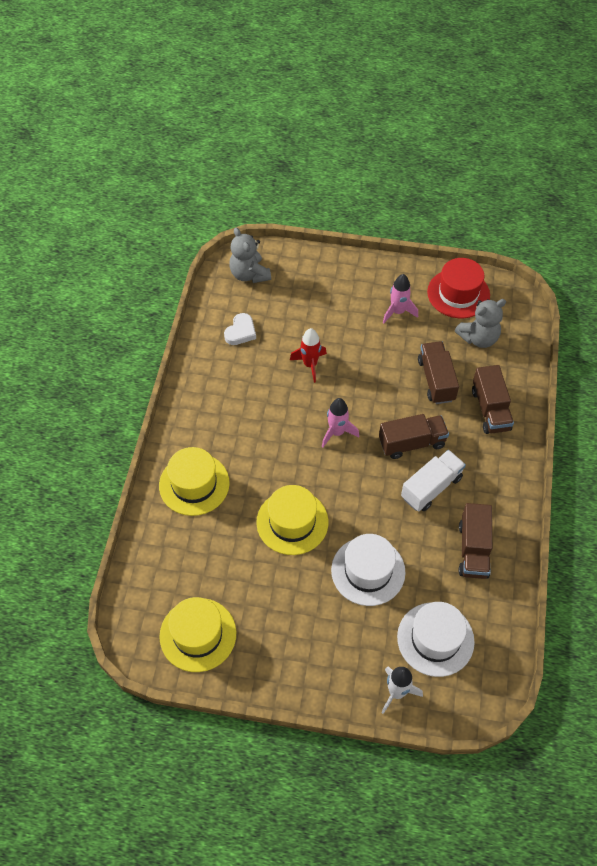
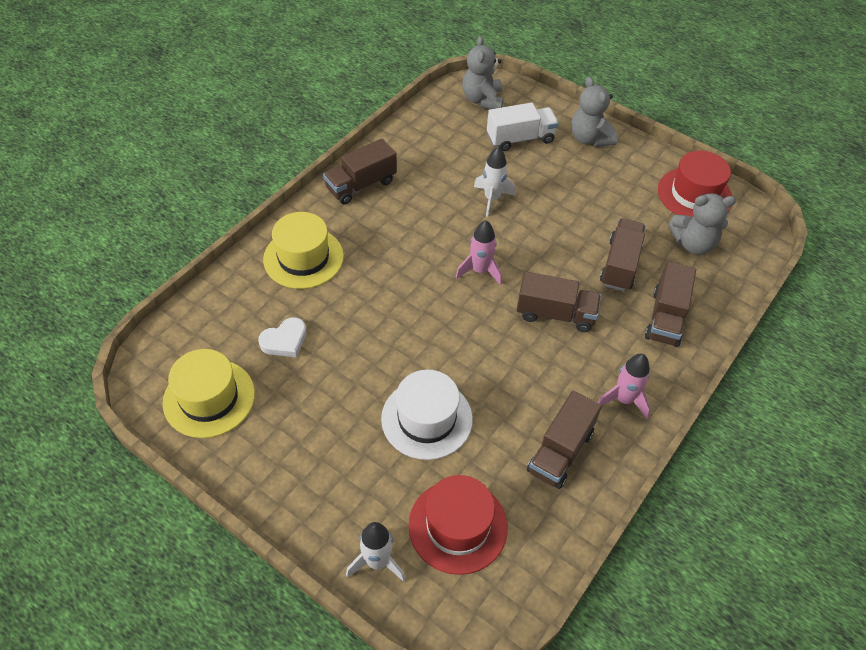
camera: 25 degrees right, 5 degrees down
white heart [224,313,256,345] -> white heart moved to [258,317,307,357]
yellow hat [256,485,328,555] -> none
red rocket [290,328,327,383] -> white rocket [474,147,516,217]
pink rocket [383,274,418,323] -> pink rocket moved to [598,354,651,419]
white hat [397,602,475,677] -> red hat [408,475,508,575]
white truck [401,450,466,512] -> white truck moved to [487,103,559,151]
none -> brown truck [323,138,397,204]
none -> grey teddy bear [571,77,618,147]

